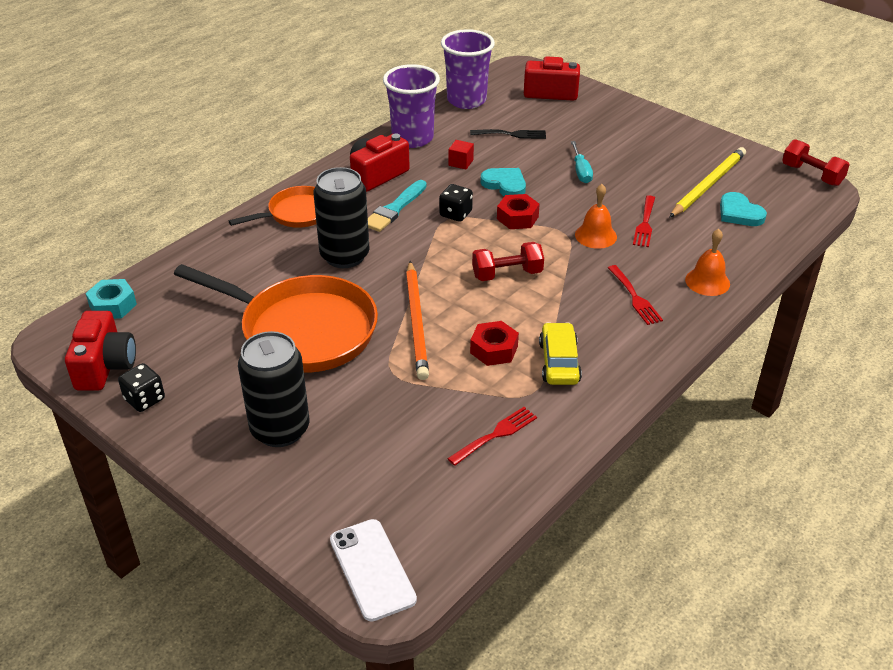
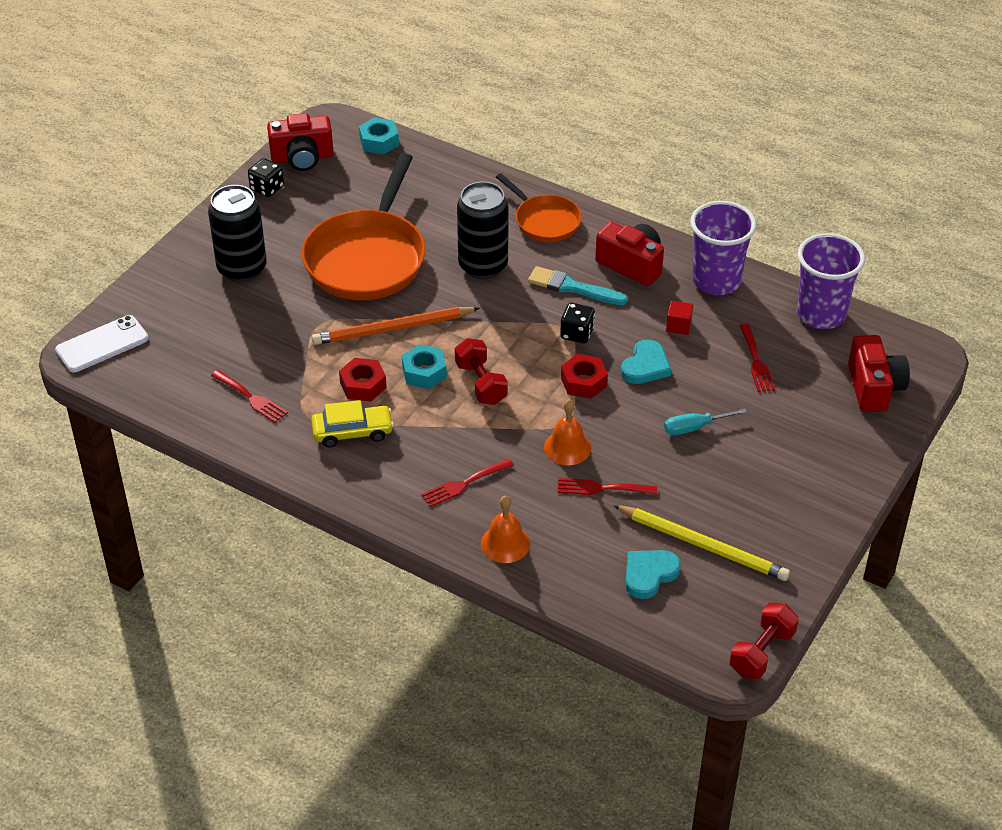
camera: 80 degrees right, 5 degrees up
black fork [470,129,546,139] -> red fork [740,324,775,392]
none -> turquoise nut [402,344,447,389]

